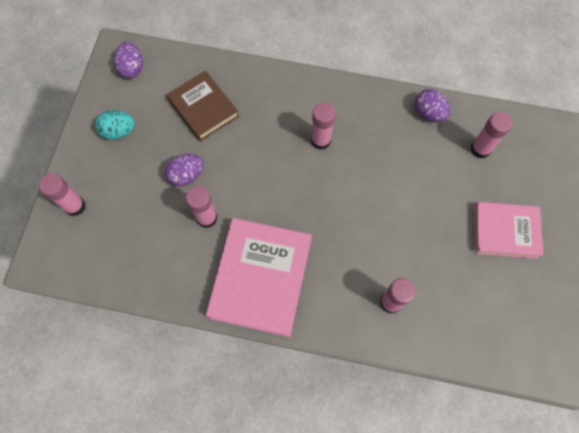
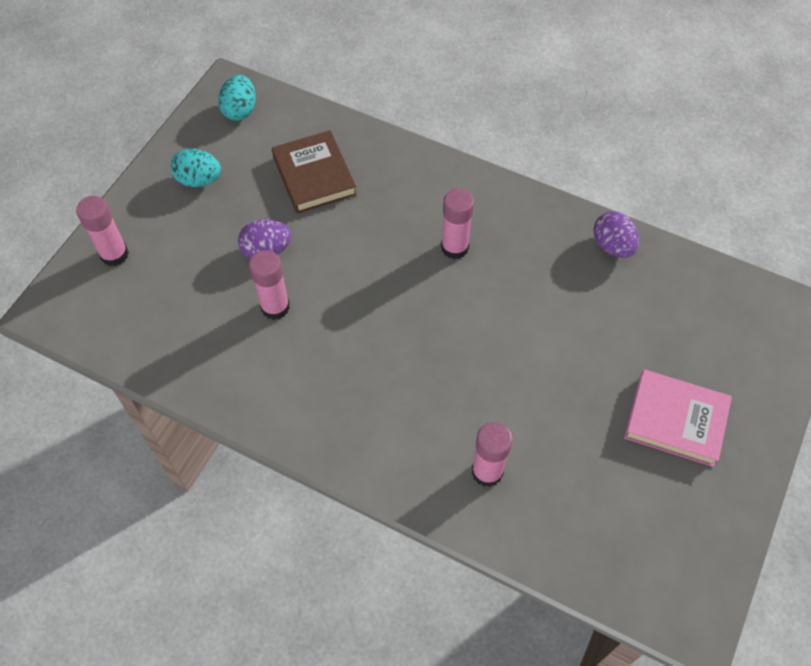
camera: 15 degrees right, 10 degrees down
purple egg [114,42,143,78] -> turquoise egg [218,75,256,121]
pink book [206,218,312,337] -> none
pink glue stick [470,112,512,159] -> none

